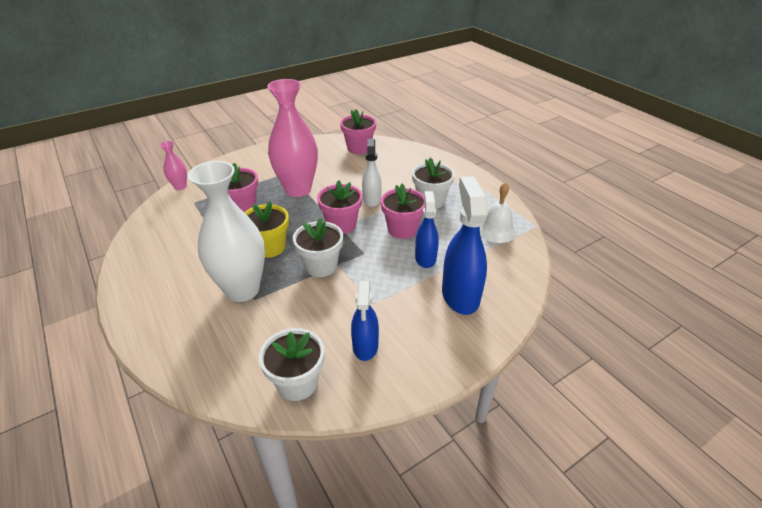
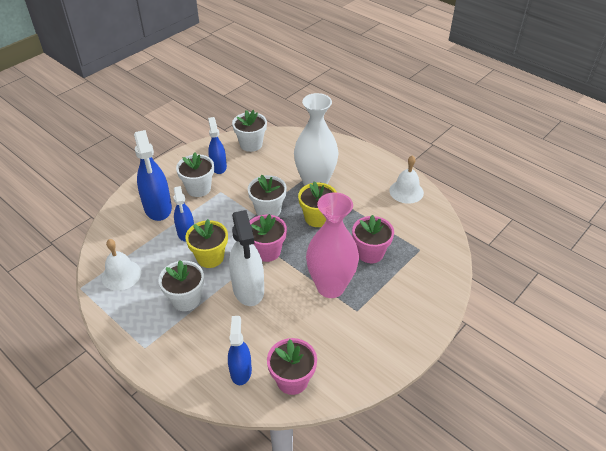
camera: 165 degrees right, 5 degrees up
pink vase [160,141,187,190] -> none
white spray bottle [362,139,382,207] -> white spray bottle [229,210,264,306], size x1.60
pink flower pot [381,184,425,239] -> yellow flower pot [185,219,228,268]
none -> white flower pot [176,153,214,197]
none -> blue spray bottle [228,316,252,385]
none -> white bell [389,155,424,204]

